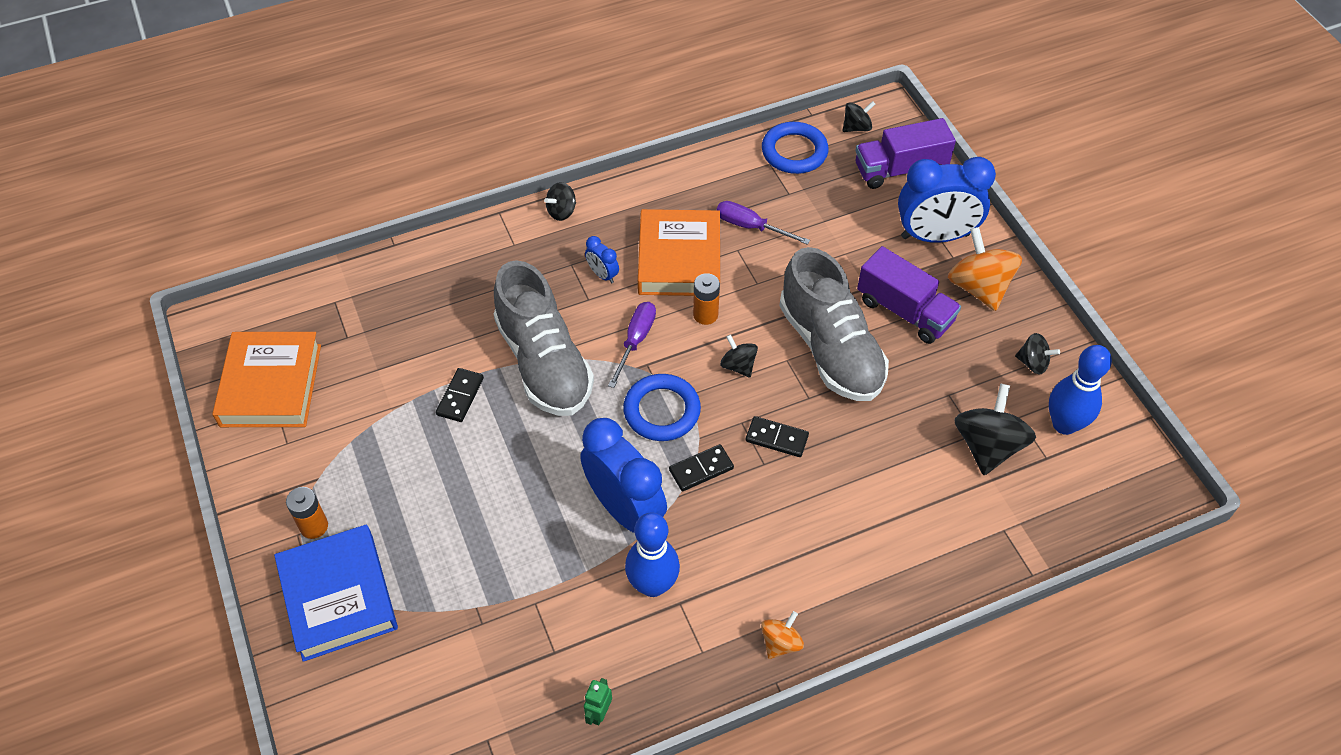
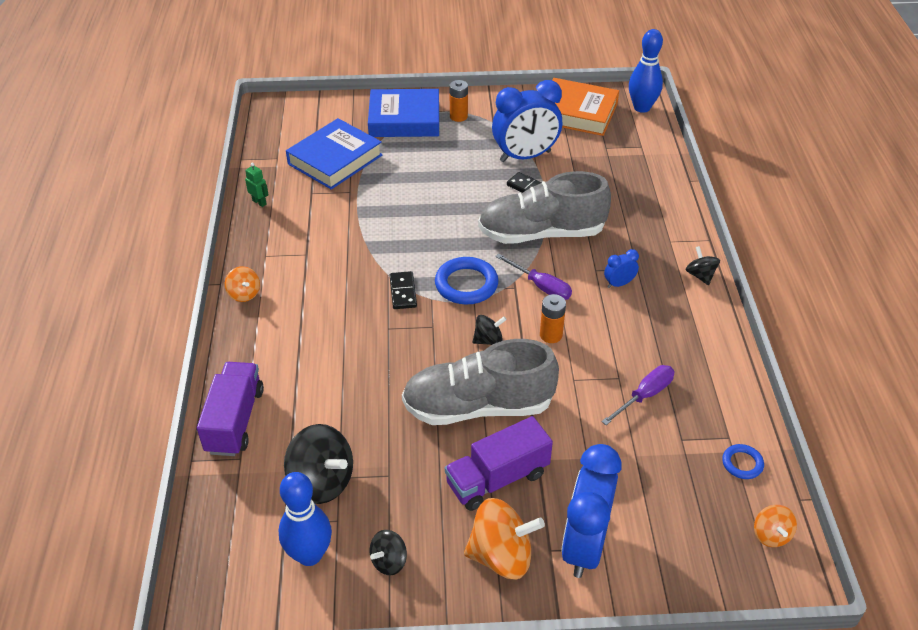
camera: 110 degrees right, 10 degrees down
blue clock [580,418,667,533] -> blue clock moved to [492,80,562,162]
blue bowling pin [625,512,680,597] -> blue bowling pin moved to [629,29,663,113]
orange book [638,209,720,296] -> none
black domino [746,416,809,457] -> none
blue ring [762,122,828,174] -> blue ring [722,444,764,479], size x0.55
black spinning top [843,101,875,132] -> orange spinning top [754,505,797,547]
purple truck [855,118,956,189] -> purple truck moved to [197,362,264,456]
none -> blue book [286,118,383,189]

